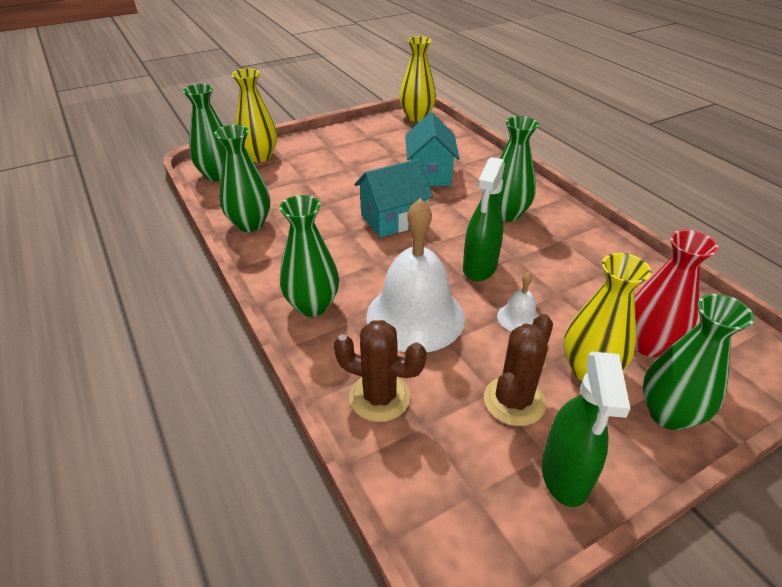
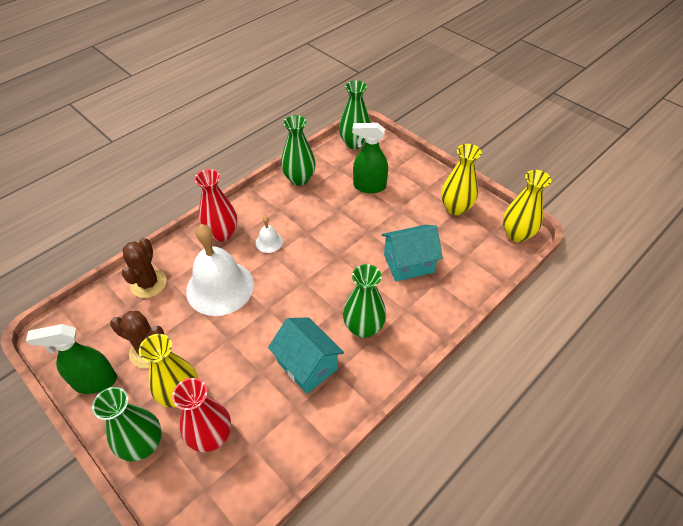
camera: 75 degrees right, 10 degrees up
yellow vase [232,69,277,162] -> yellow vase moved to [441,144,482,215]
green vase [279,195,339,317] -> red vase [195,169,237,242]
turquoise house [355,159,433,238] -> turquoise house moved to [268,317,344,394]
green spray bottle [463,157,505,281] -> green spray bottle moved to [352,123,388,193]
white bell [497,272,539,331] -> white bell moved to [256,216,283,253]

